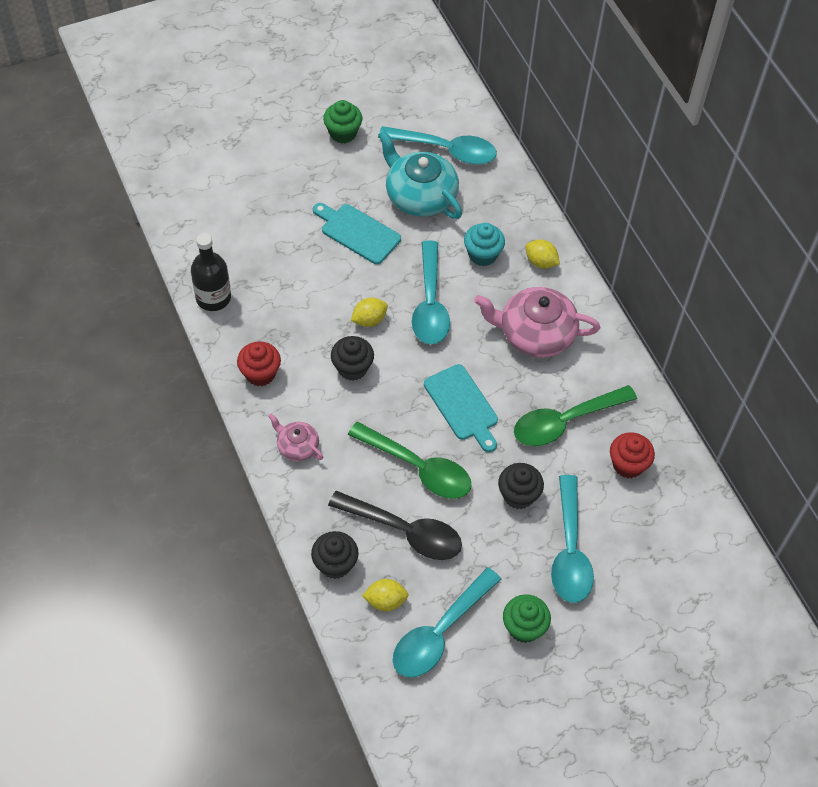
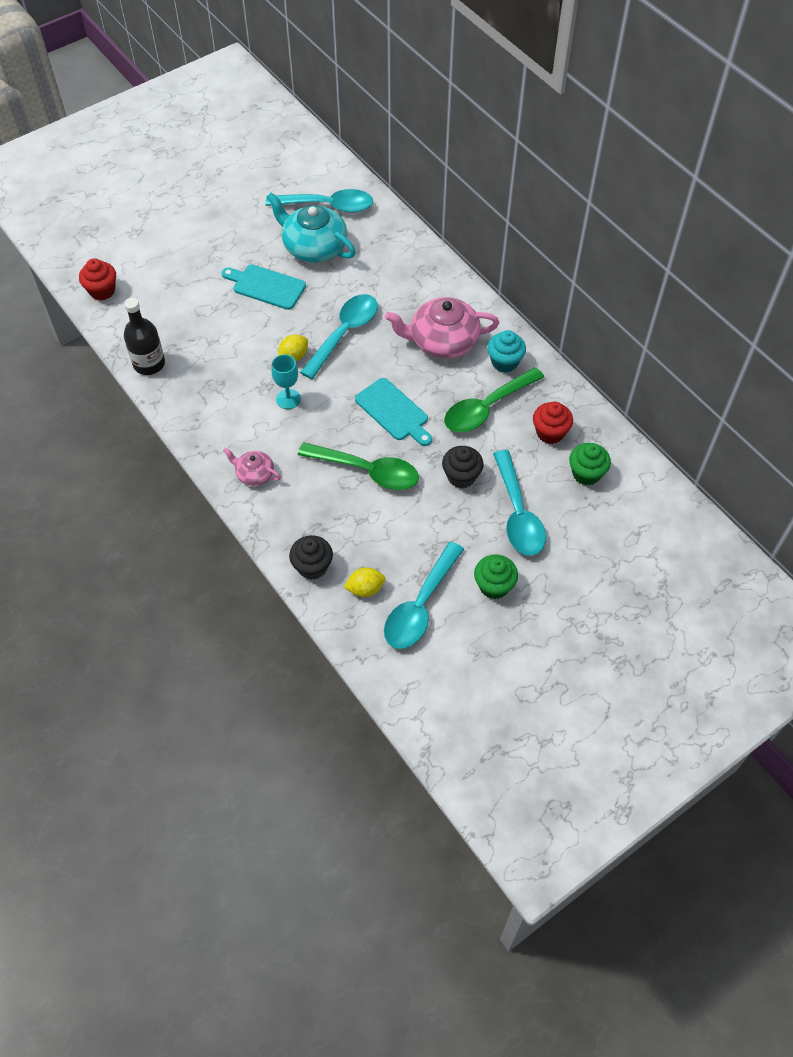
camera: 10 degrees left, 0 degrees up
red cupcake [237,341,281,386] -> red cupcake moved to [79,258,116,300]
green cupcake [323,100,362,143] -> green cupcake moved to [569,443,611,486]
black spoon [328,491,462,560] -> none
black cupcake [331,336,374,381] -> turquoise goblet [271,354,301,409]
turquoise spoon [412,241,450,345] -> turquoise spoon turned 135 degrees counterclockwise [300,294,378,379]
turquoise cupcake [464,223,505,266] -> turquoise cupcake moved to [487,330,526,373]
yellow lemon [525,240,560,269] -> none

